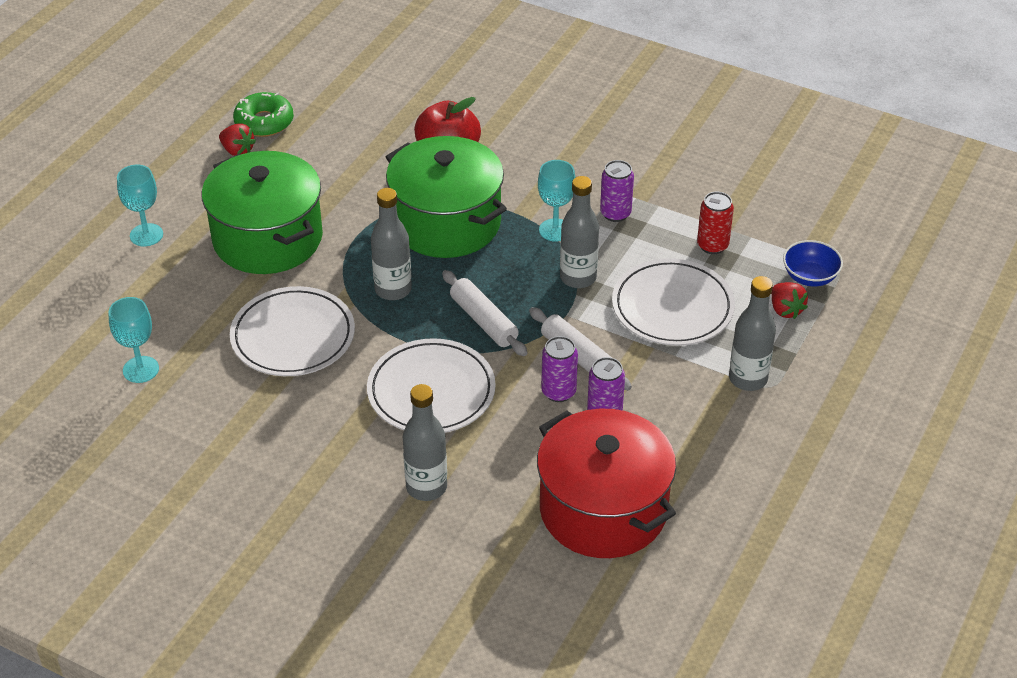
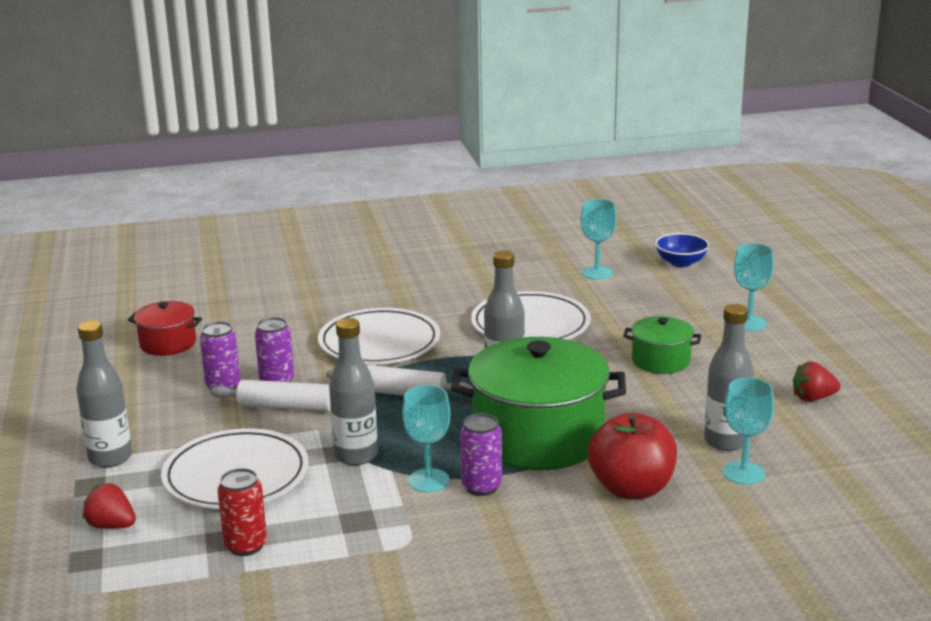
camera: 140 degrees right, 20 degrees down
green pot [202,151,323,274] -> green pot [623,316,701,374], size x0.49
green donut [233,92,294,137] -> none
grey bottle [403,384,447,501] -> grey bottle moved to [704,304,754,451]
red pot [537,409,676,558] -> red pot [128,301,202,356], size x0.49
purple can [600,160,634,222] -> purple can moved to [460,413,502,496]
blue bowl [783,240,843,287] -> blue bowl moved to [655,233,709,267]
none -> turquoise goblet [723,377,774,485]

